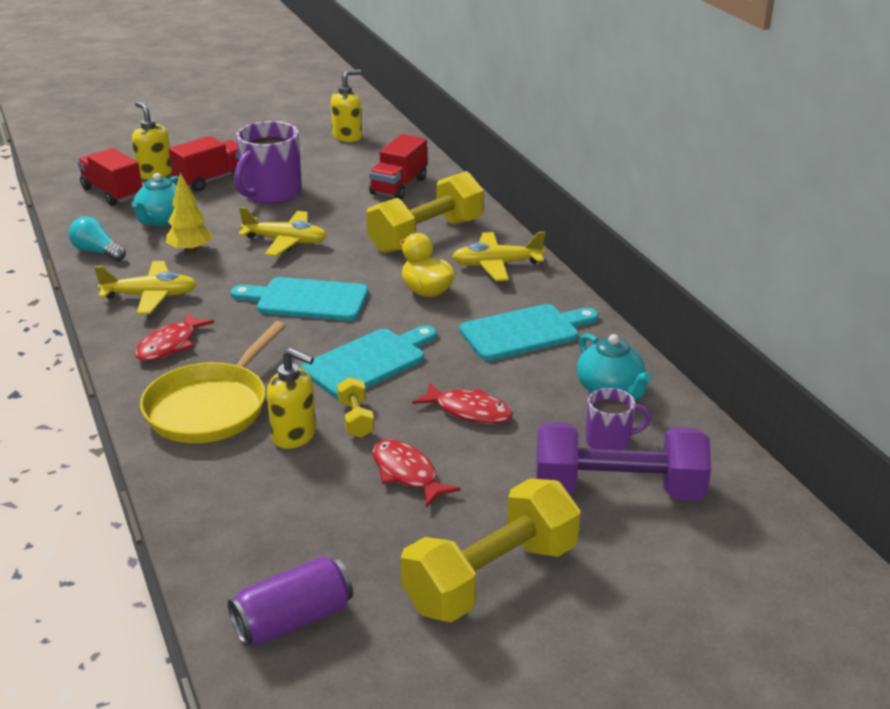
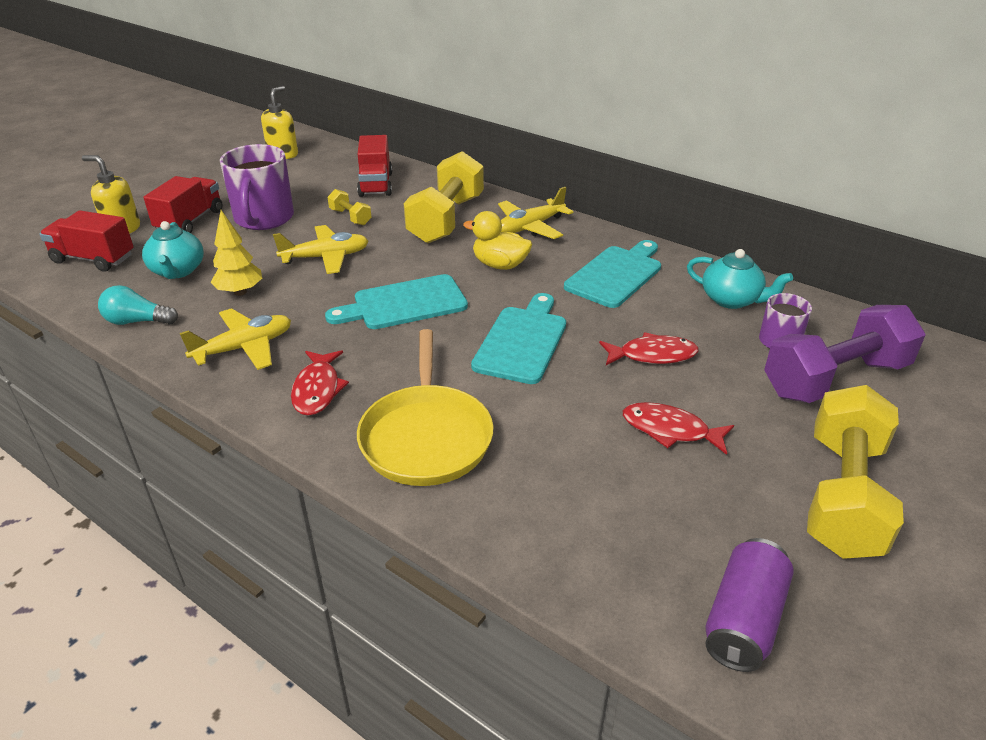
camera: 30 degrees left, 5 degrees up
yellow soap dispenser [267,348,316,449] -> none
yellow dumbbell [337,377,374,438] -> yellow dumbbell moved to [328,189,371,225]

